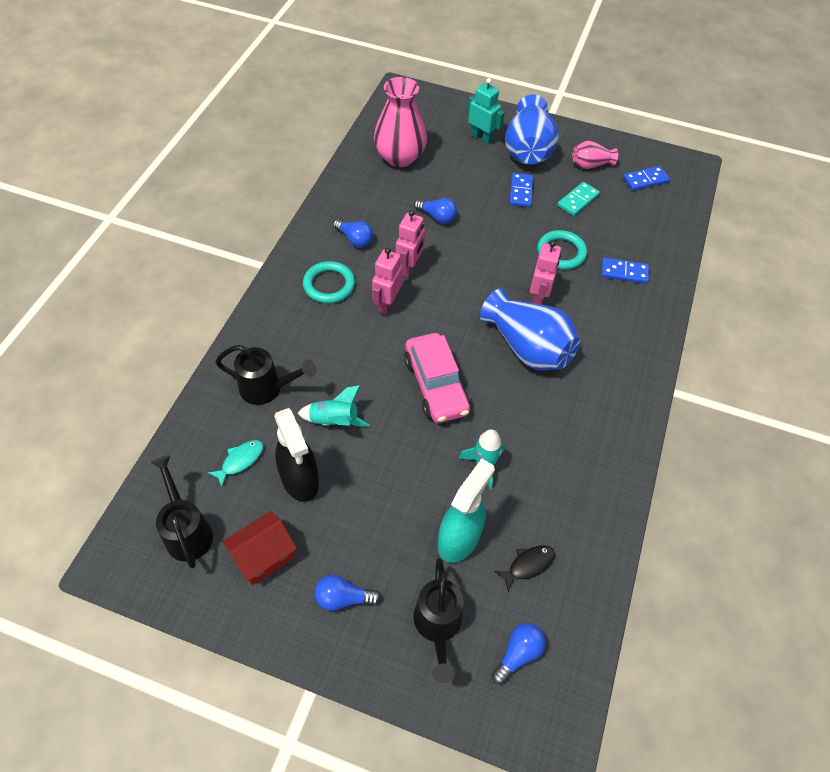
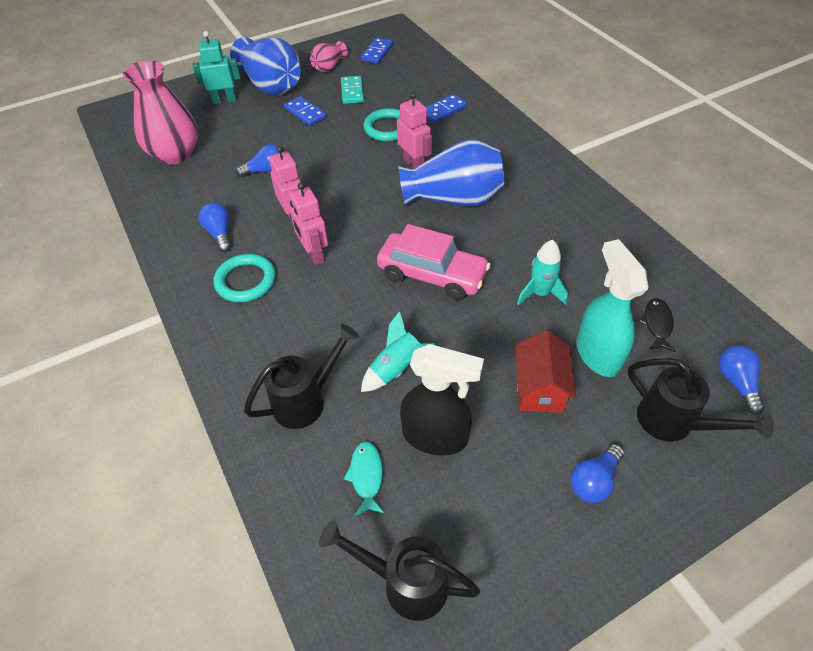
camera: 45 degrees left, 5 degrees down
red house [222,511,297,585] -> red house moved to [516,330,576,413]
blue light bulb [333,219,373,247] -> blue light bulb turned 105 degrees counterclockwise [199,203,231,252]

